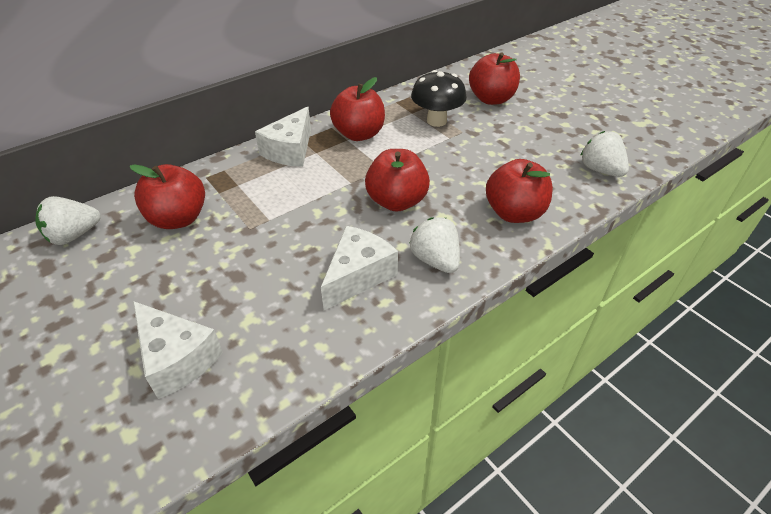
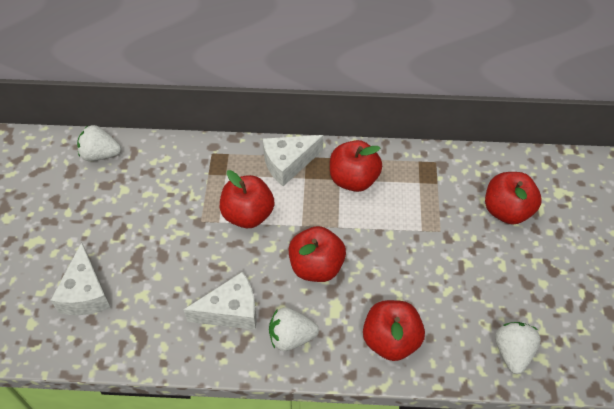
camera: 40 degrees right, 10 degrees up
red apple [130,164,205,229] -> red apple moved to [220,170,274,228]
white strawberry [410,217,460,273] -> white strawberry turned 105 degrees counterclockwise [269,307,319,351]
black mushroom [411,70,467,127] -> none

